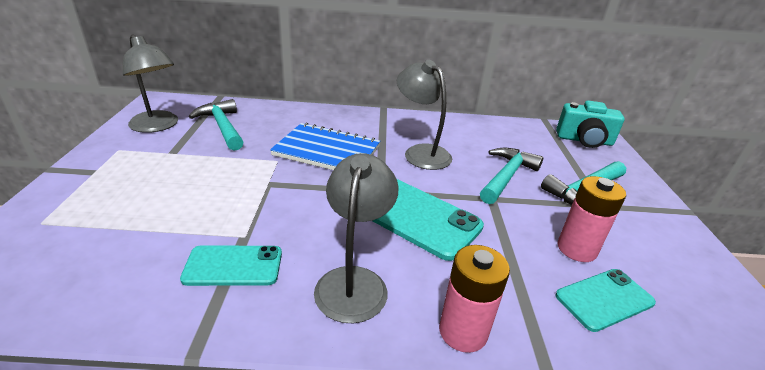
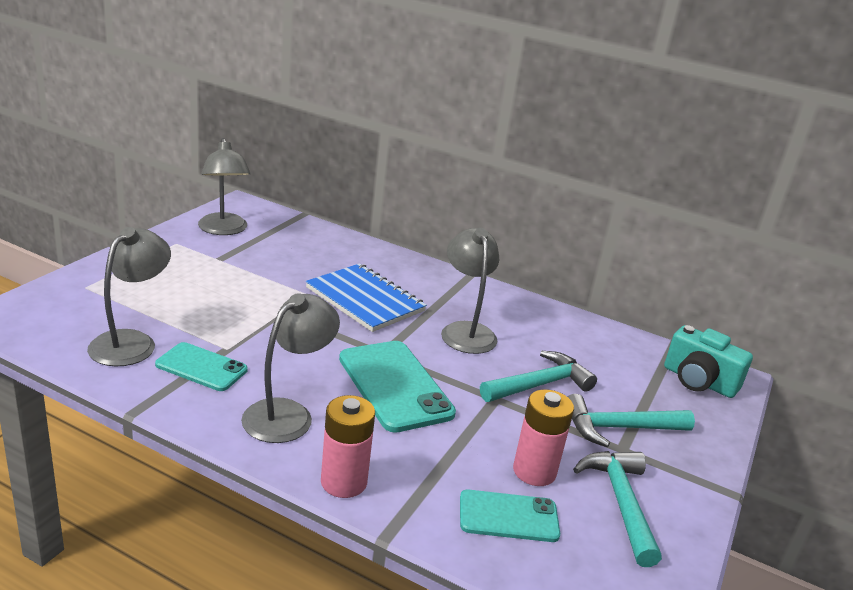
camera: 25 degrees right, 5 degrees down
turquoise hammer [189,99,243,151] -> turquoise hammer moved to [573,451,662,567]
none -> grey lamp [87,227,171,366]

